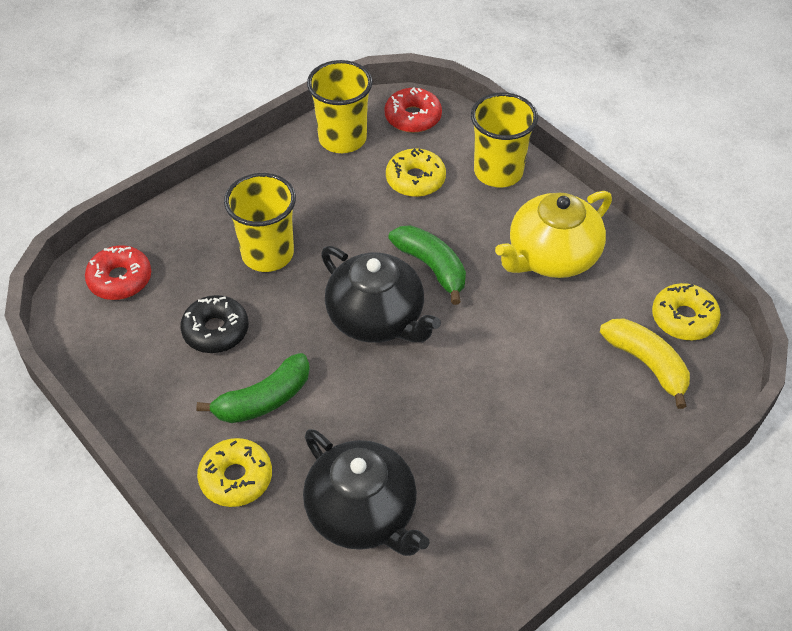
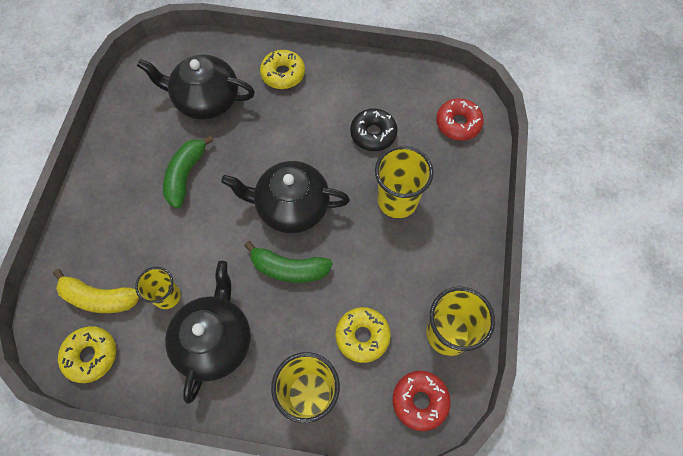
camera: 140 degrees right, 15 degrees up
green banana [196,353,310,423] -> green banana moved to [163,135,214,208]
yellow teapot [495,191,612,278] -> black teapot [165,261,251,404]
none -> yellow cup [135,267,181,309]

